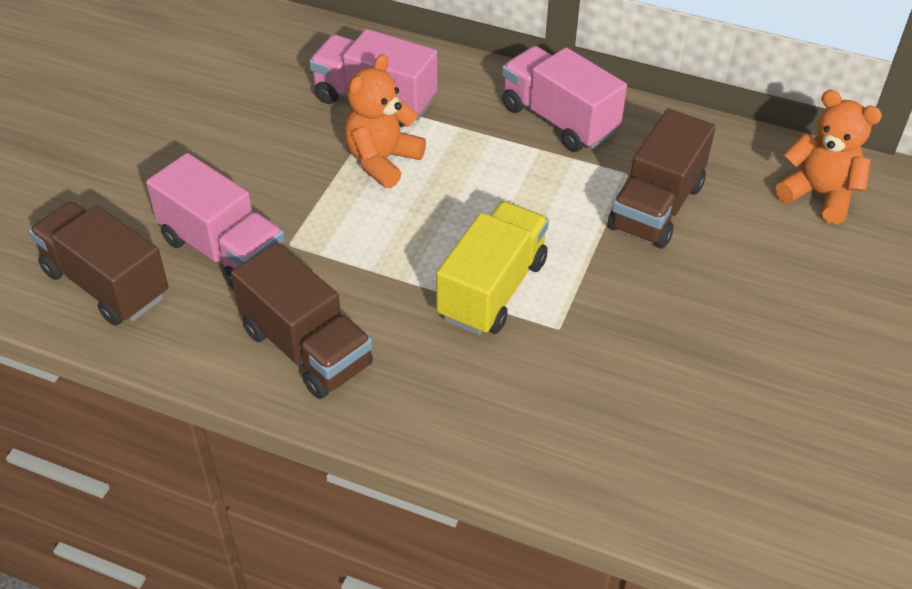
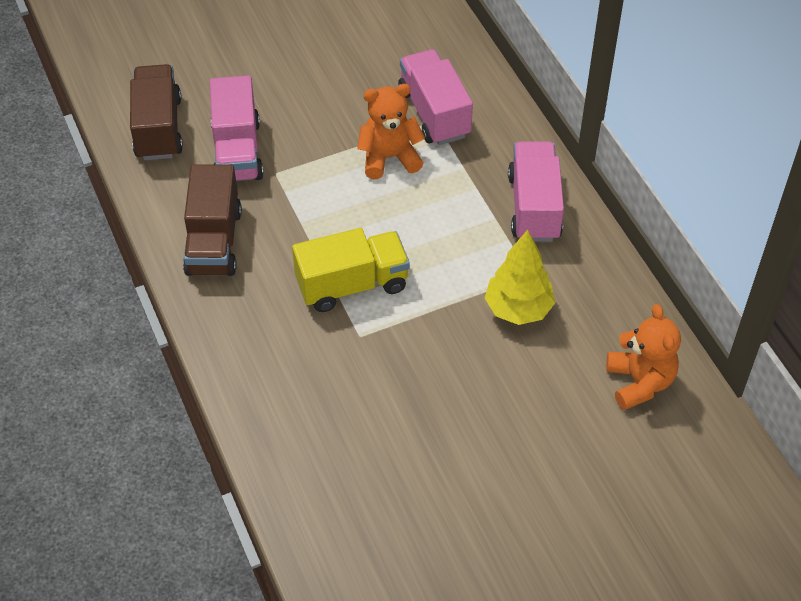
camera: 45 degrees right, 5 degrees up
brown truck [608,109,716,249] -> yellow tree [485,230,555,325]

